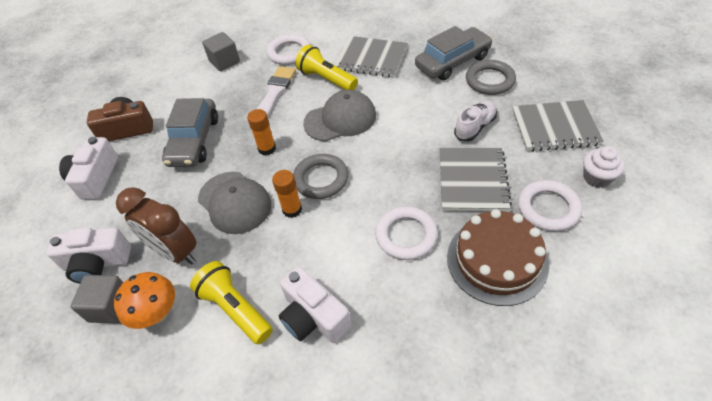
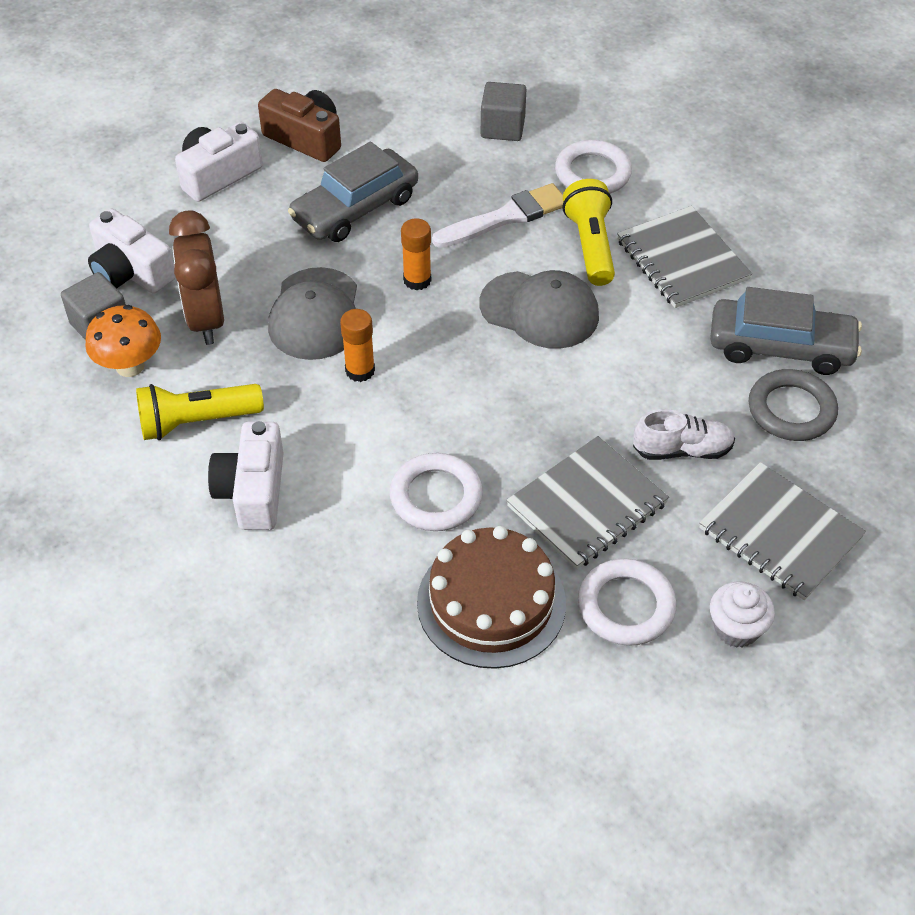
camera: 40 degrees right, 0 degrees up
yellow flashlight [190,261,273,344] -> yellow flashlight turned 105 degrees counterclockwise [136,384,264,440]
grey ring [293,154,348,199] -> none

